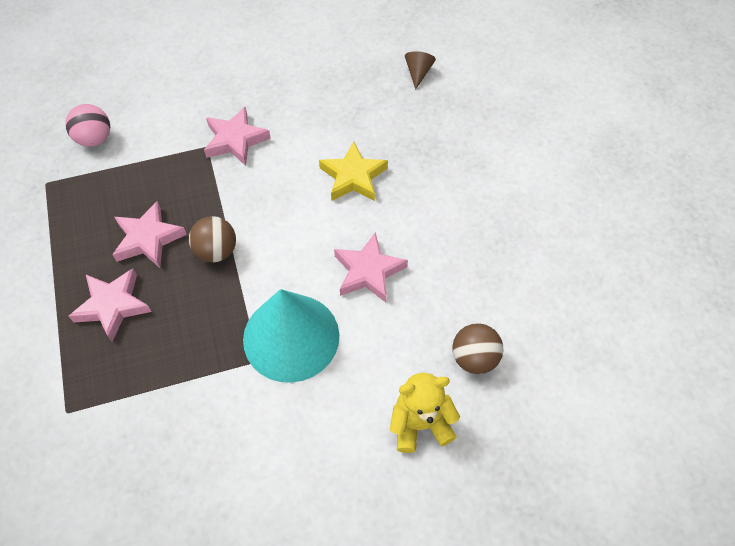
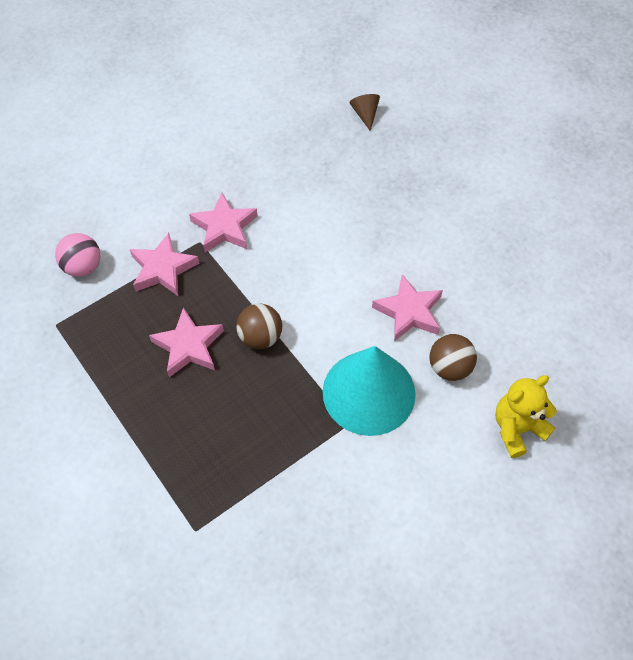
camera: 20 degrees left, 0 degrees up
pink star [69,268,152,342] -> pink star moved to [130,233,199,296]
yellow star [319,141,388,201] -> none
brown ball [453,323,503,374] -> brown ball moved to [429,334,477,381]

